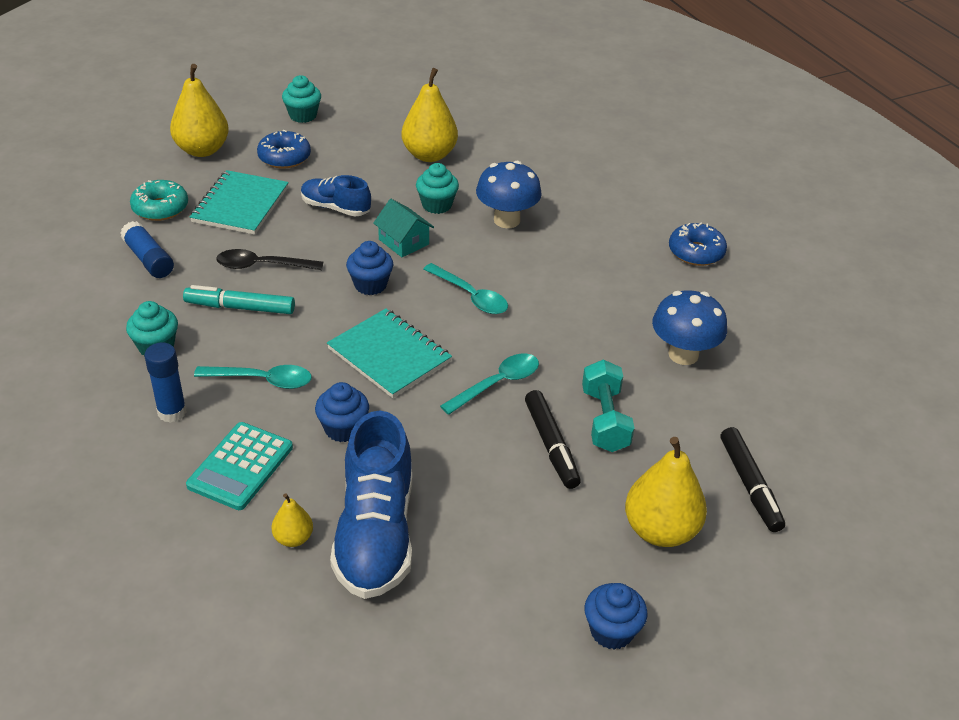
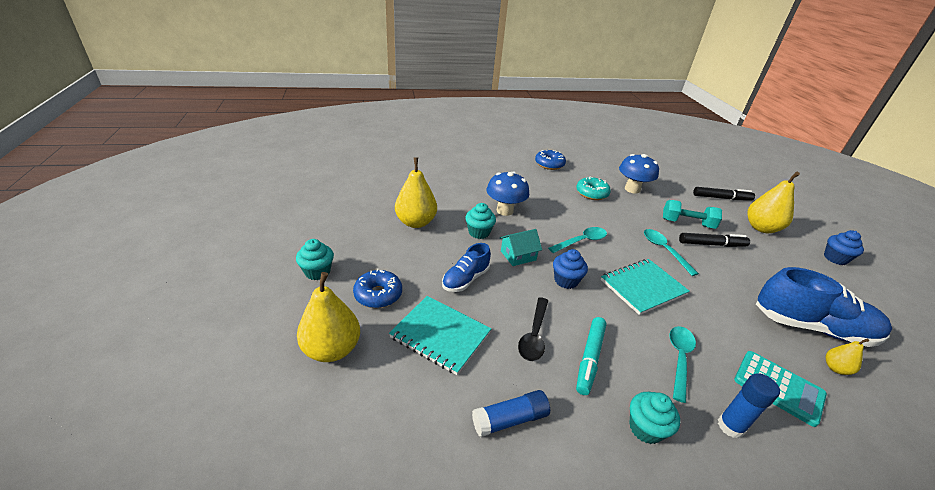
camera: 75 degrees left, 5 degrees down
turquoise donut [130,180,188,221] -> turquoise donut moved to [576,177,611,200]
blue cupcake [315,382,369,442] -> none

